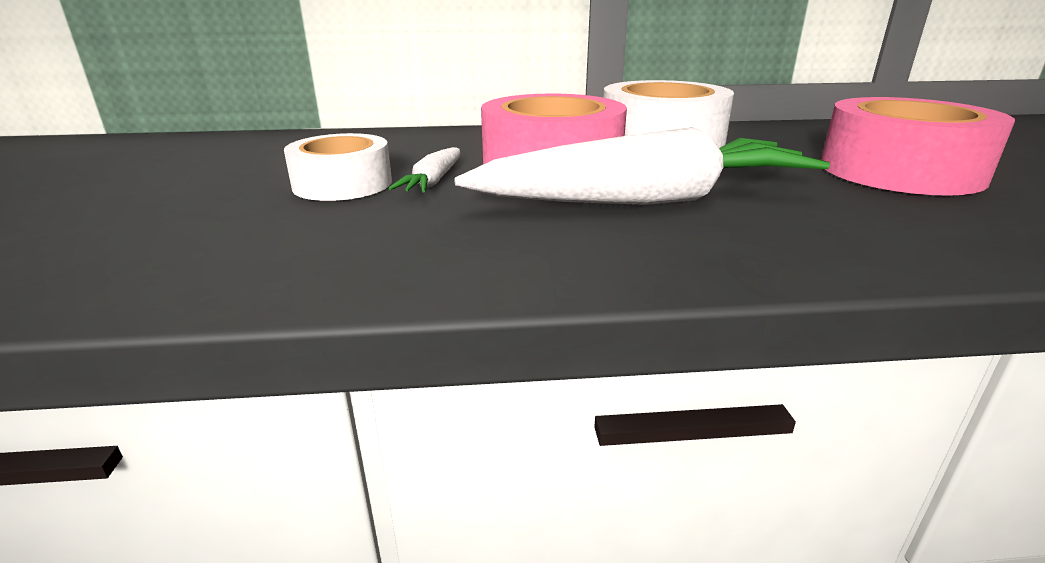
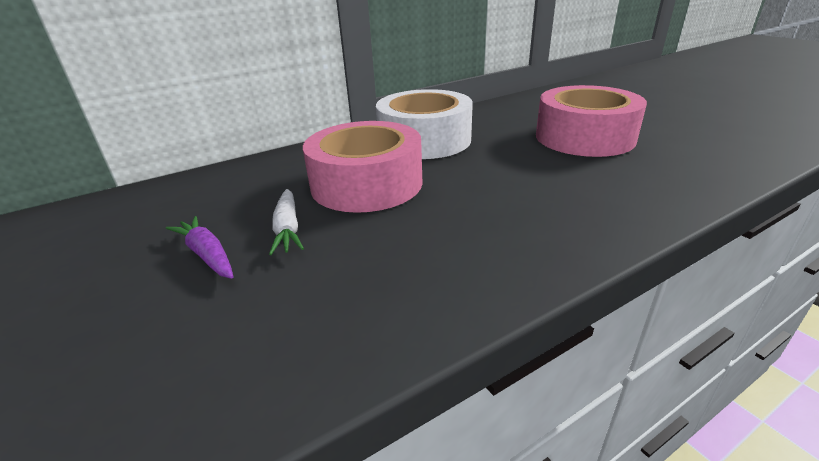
camera: 25 degrees left, 5 degrees up
white tape [284,133,392,201] -> purple carrot [166,216,233,279]
white carrot [454,127,830,205] -> none

